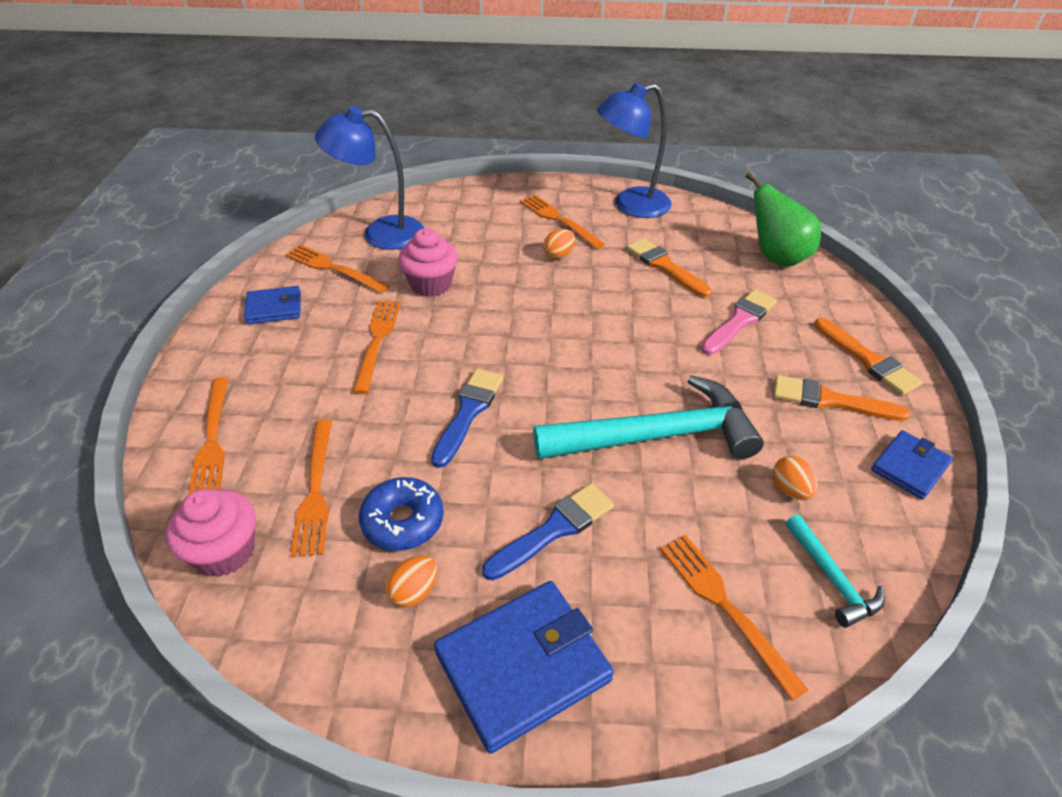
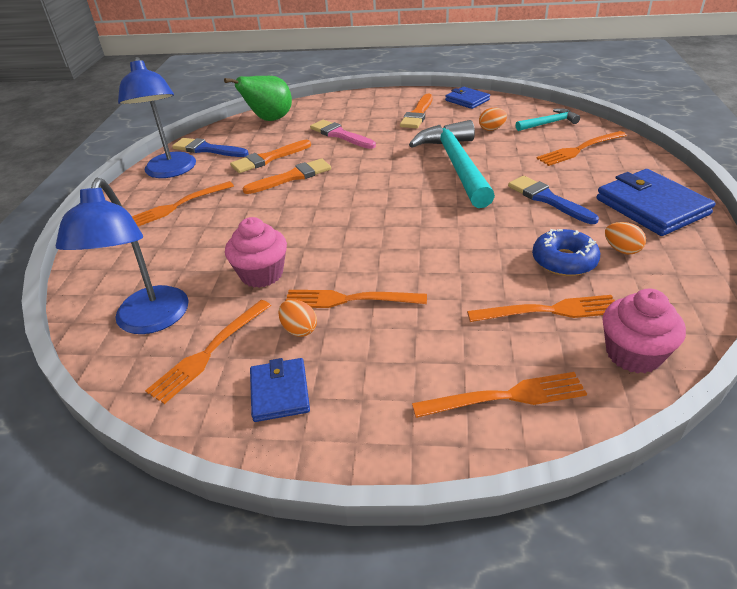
camera: 85 degrees left, 5 degrees down
blue brush [431,369,503,468] -> blue brush moved to [172,138,249,157]
orange egg [543,229,575,259] -> orange egg moved to [278,300,317,337]
orange brush [814,318,923,395] -> orange brush moved to [243,158,331,194]

